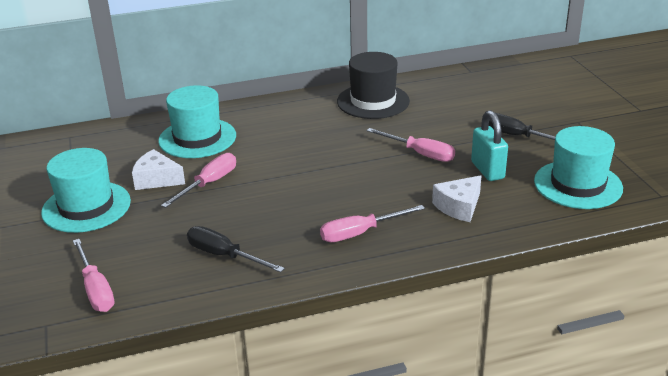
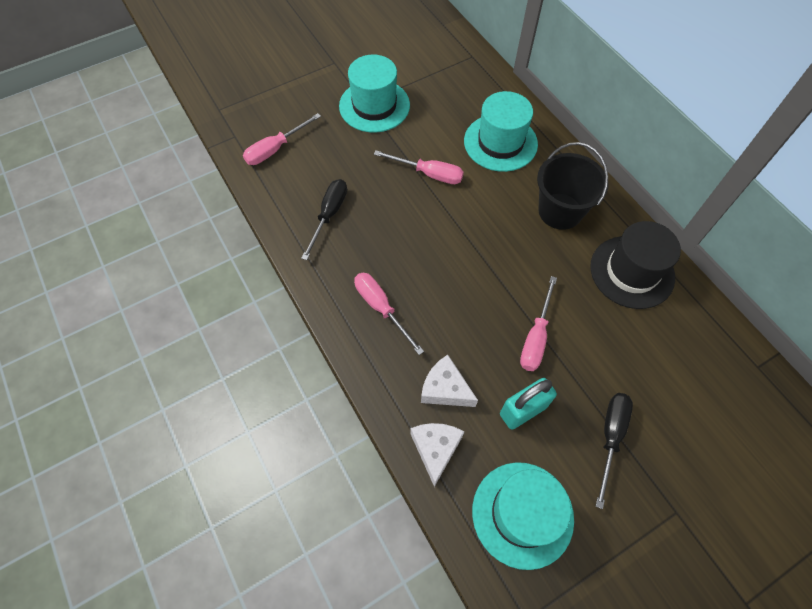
camera: 75 degrees right, 30 degrees up
white cheese [132,149,185,190] -> white cheese moved to [410,423,465,487]
none -> black bucket [537,142,609,230]

